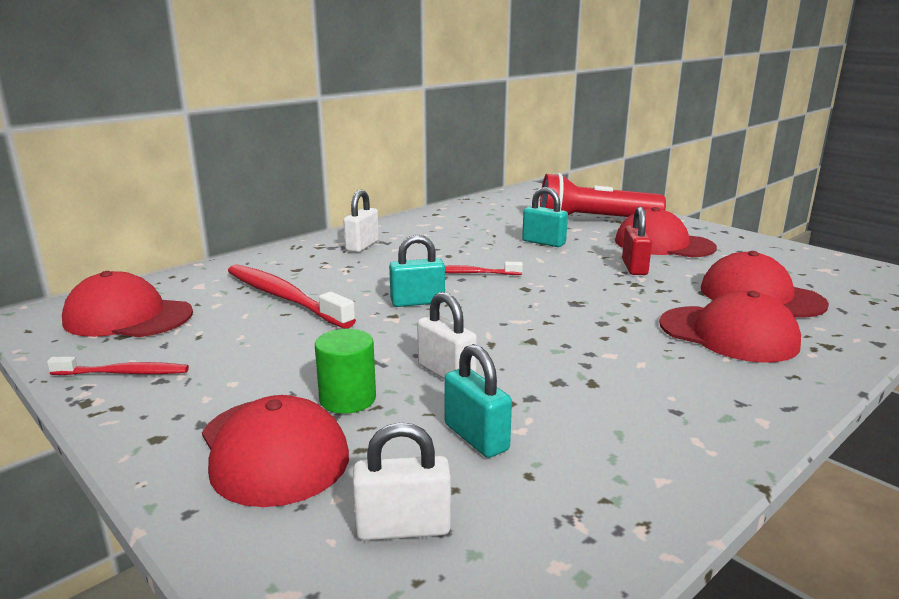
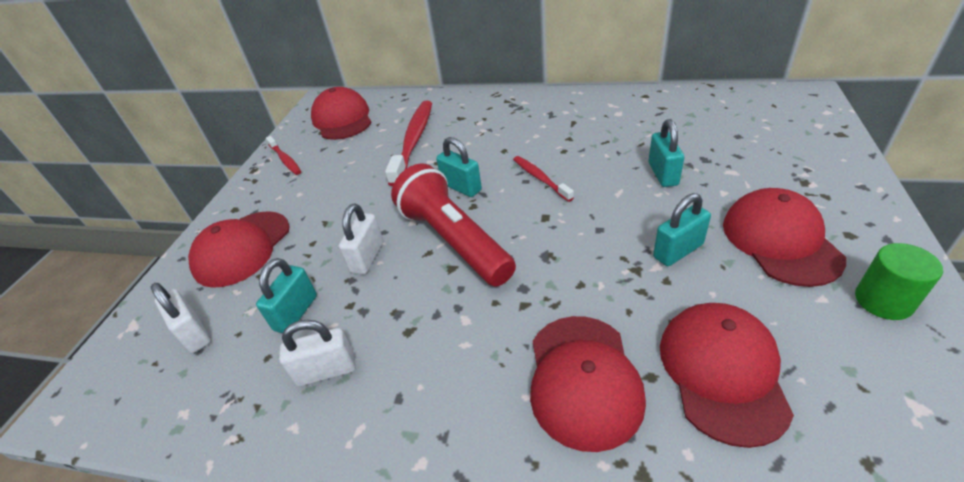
camera: 60 degrees right, 20 degrees up
green cylinder [315,329,376,414] -> green cylinder moved to [855,243,943,320]
white padlock [344,190,379,252] -> white padlock moved to [279,320,356,386]
red flashlight [540,173,666,217] -> red flashlight moved to [391,163,516,287]
red padlock [622,207,652,275] -> turquoise padlock [653,193,711,266]

